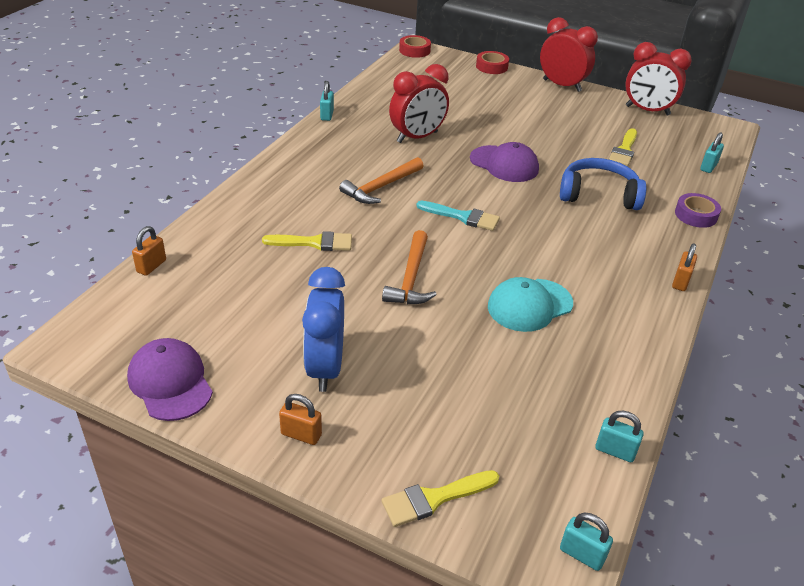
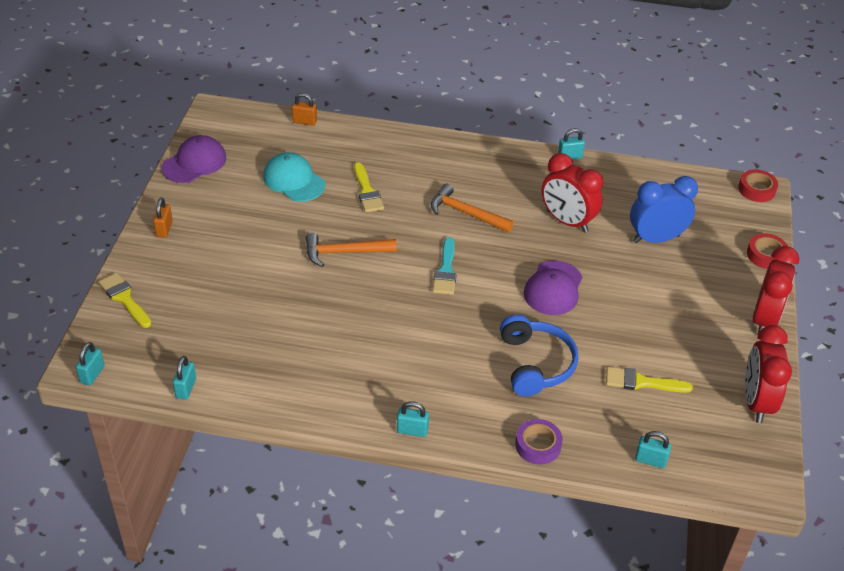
camera: 75 degrees right, 5 degrees up
blue clock [302,267,345,392] -> blue clock moved to [630,176,698,243]
turquoise cap [488,277,573,332] -> turquoise cap moved to [263,152,326,202]
orange padlock [672,243,697,291] -> turquoise padlock [397,401,429,437]

